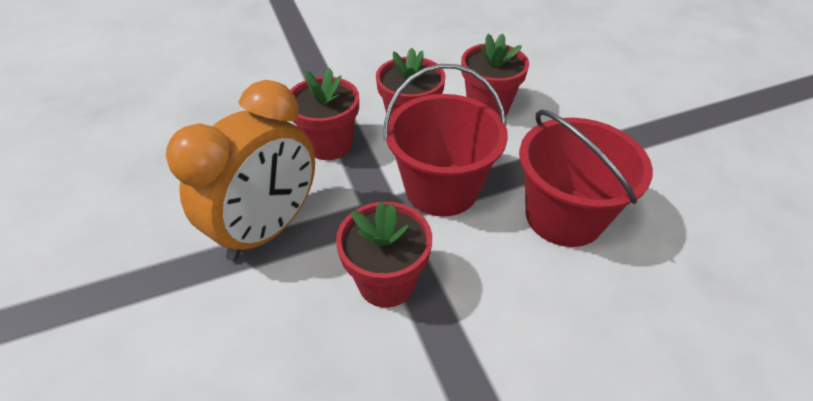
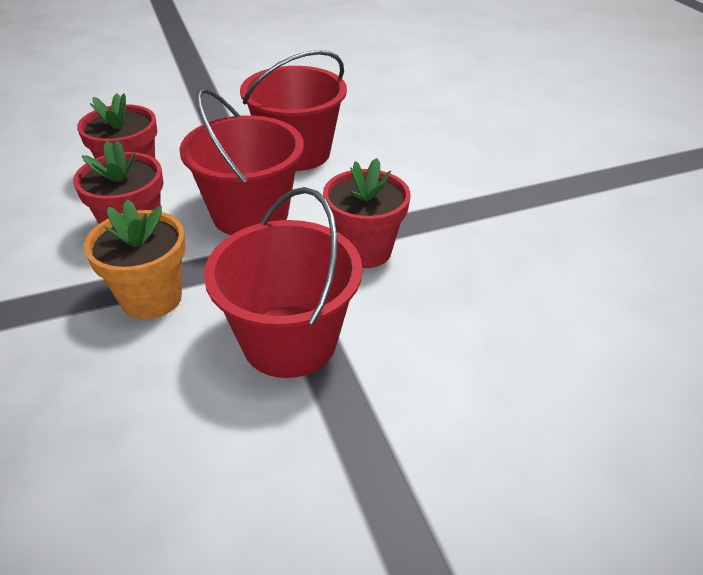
camera: 90 degrees left, 5 degrees down
orange clock [166,80,315,261] -> red bucket [204,187,363,378]
red flower pot [290,68,359,160] -> orange flower pot [84,199,186,319]

